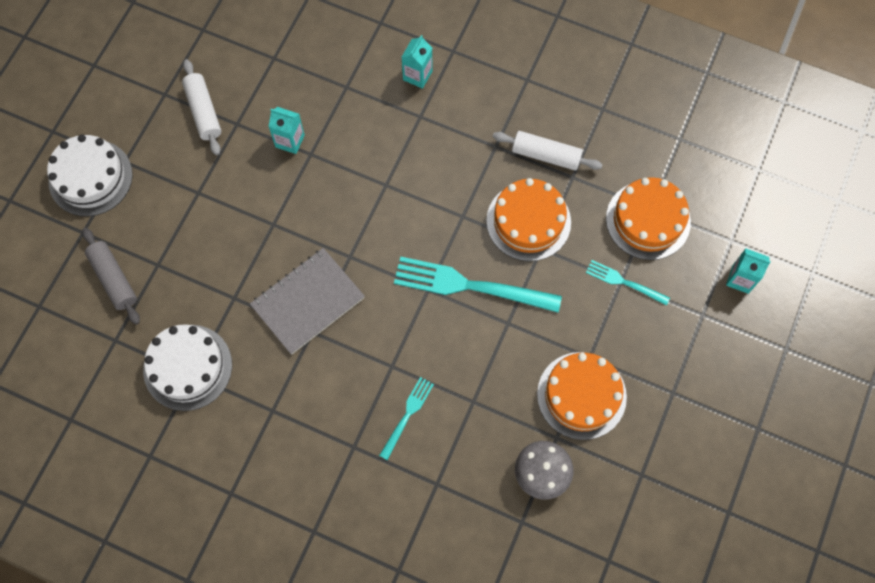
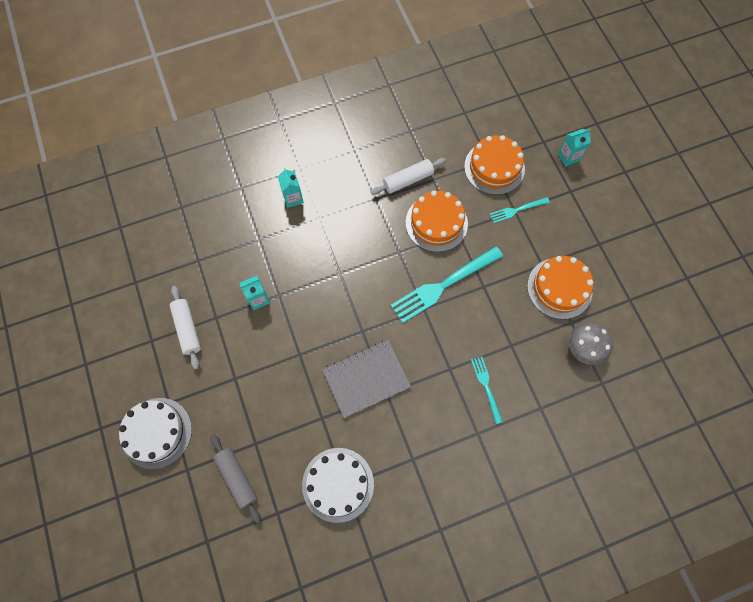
camera: 45 degrees left, 0 degrees up
grey rolling pin [82,228,140,325] -> grey rolling pin turned 45 degrees clockwise [211,435,261,523]
white rolling pin [182,59,221,155] -> white rolling pin turned 45 degrees clockwise [170,286,201,369]
grey notebook [250,248,365,355] -> grey notebook turned 60 degrees clockwise [322,340,411,418]

